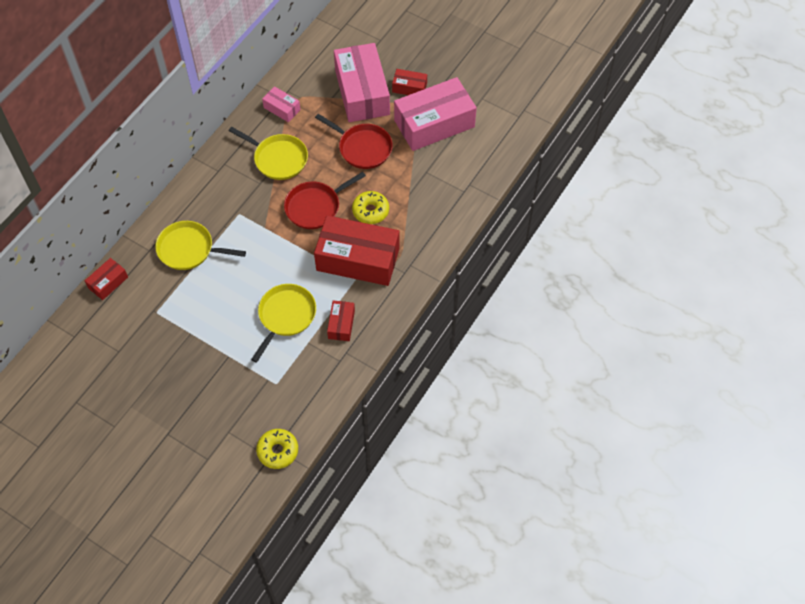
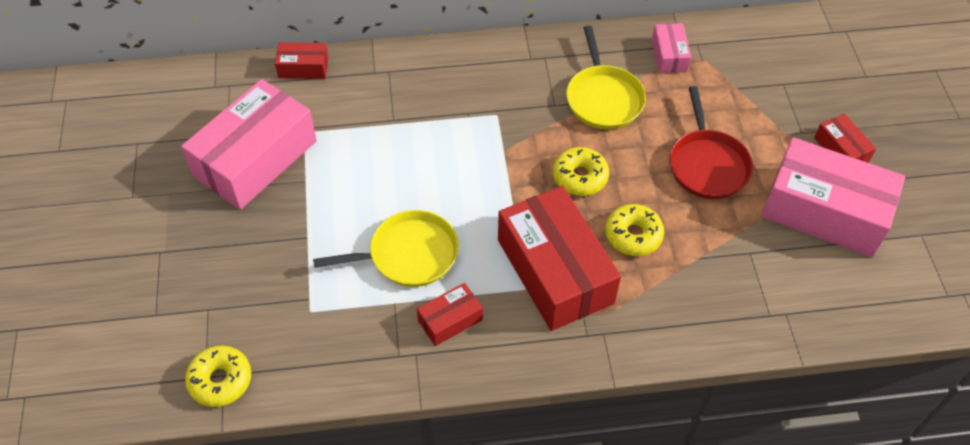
camera: 50 degrees right, 5 degrees down
yellow pan [155,221,246,270] -> none
red pan [284,172,366,229] -> yellow donut [553,147,609,196]
pink box [334,43,390,122] -> pink box moved to [181,79,317,210]

